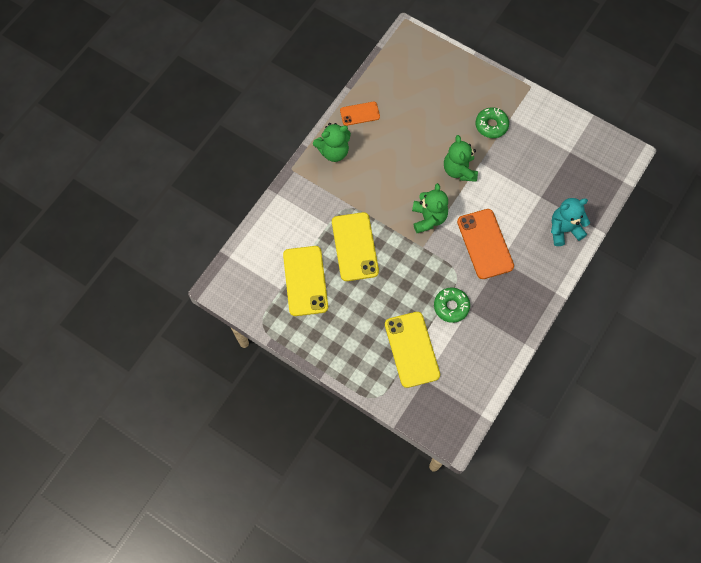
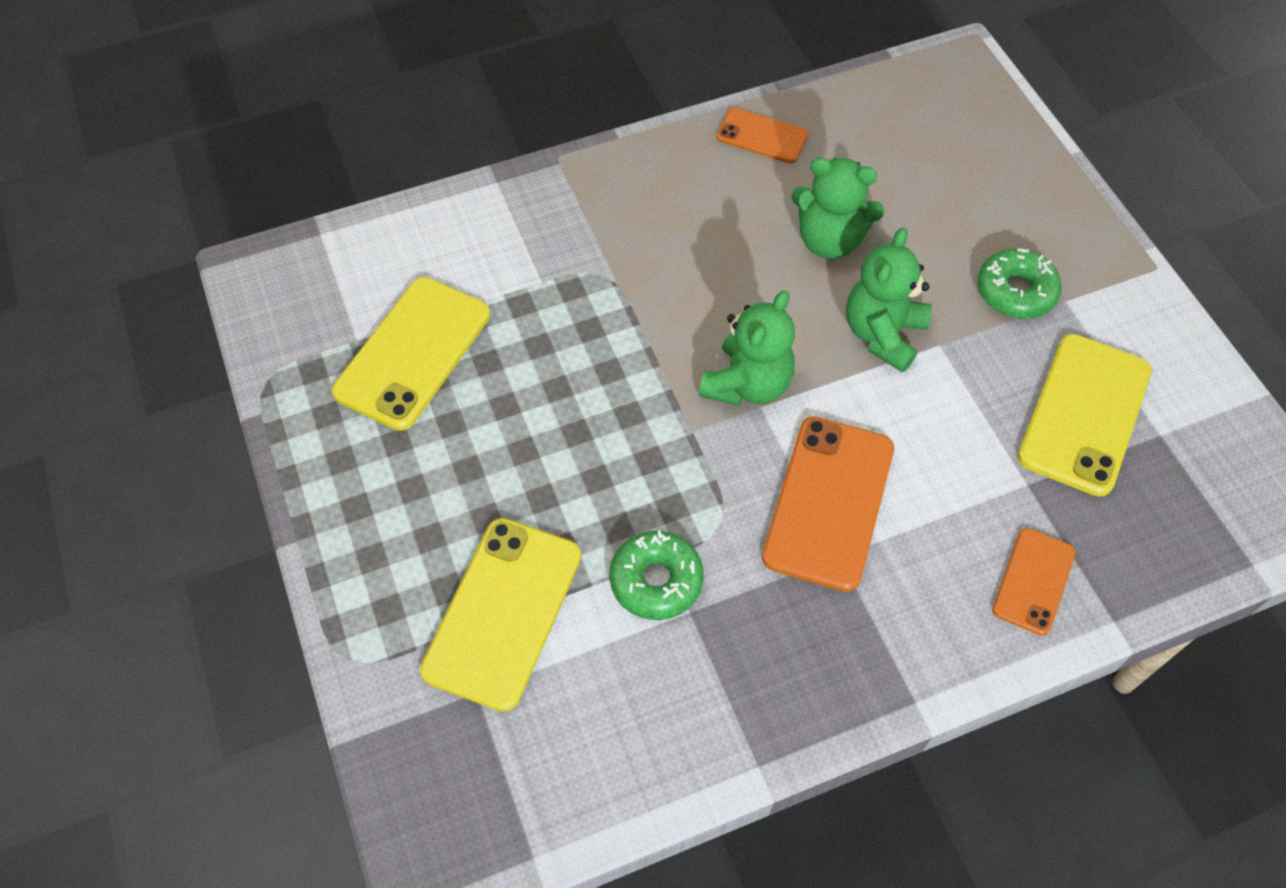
camera: 35 degrees right, 10 degrees down
green teddy bear [313,123,351,162] -> green teddy bear moved to [791,158,885,259]
yellow phone [332,212,379,281] -> yellow phone moved to [1018,334,1152,497]
turquoise teddy bear [551,198,590,246] -> orange phone [992,528,1076,636]

